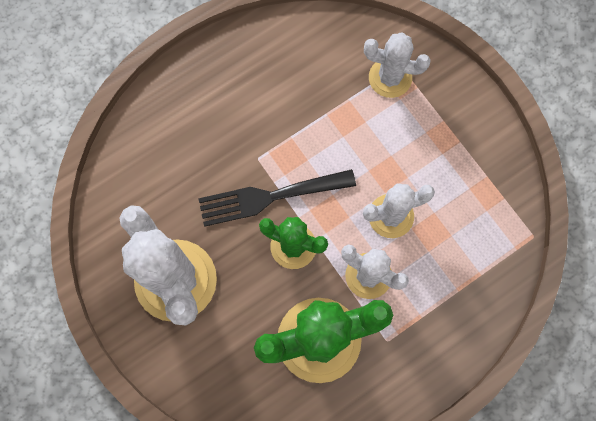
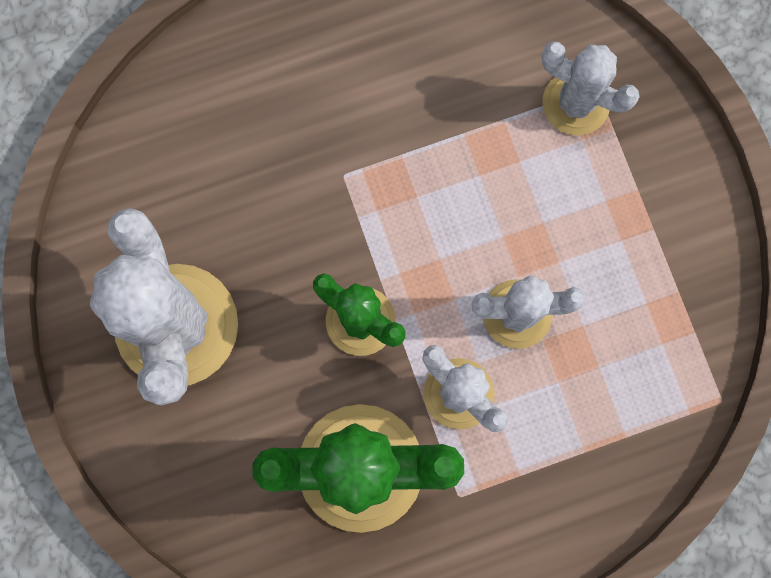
camera: 15 degrees right, 5 degrees up
black fork [198,169,356,227] -> none

